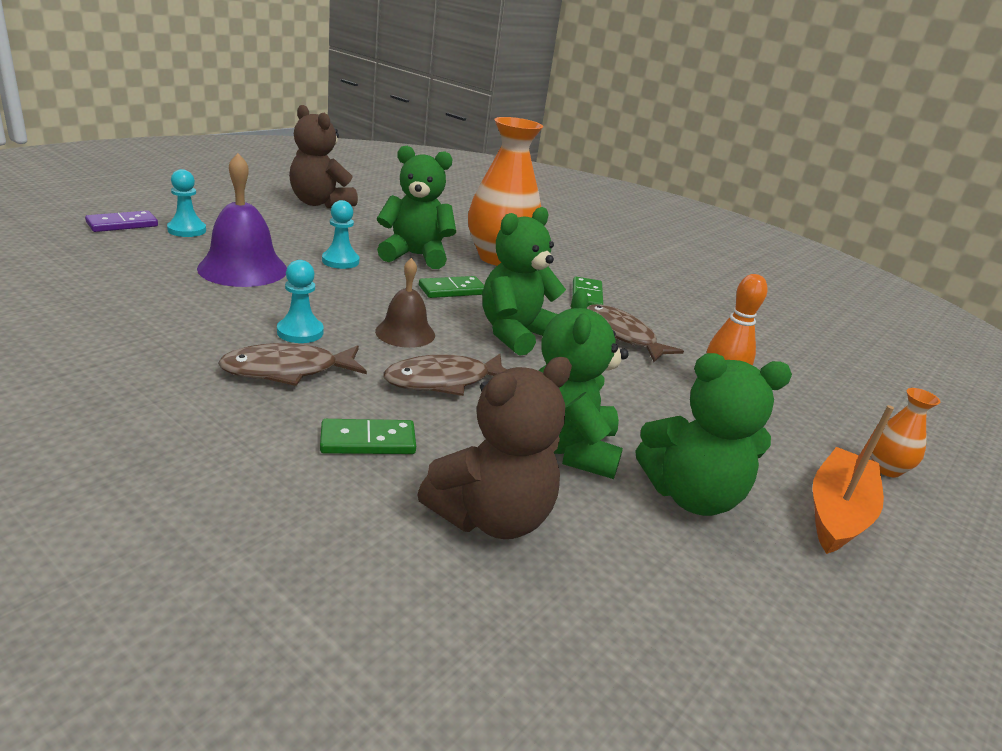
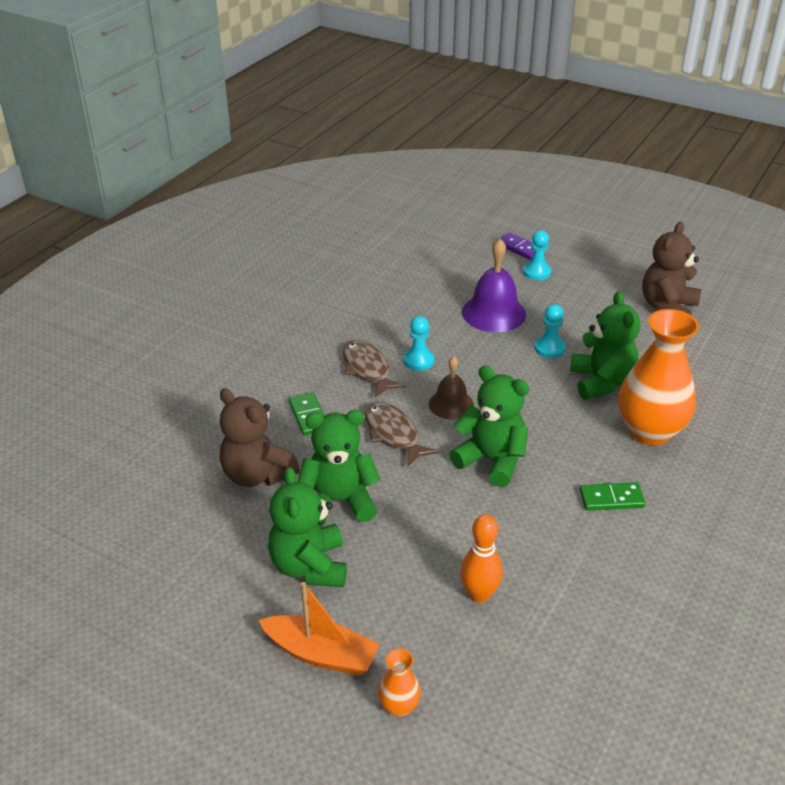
camera: 85 degrees right, 10 degrees up
green domino [419,276,484,298] -> none
brown fish [587,304,684,362] -> none

